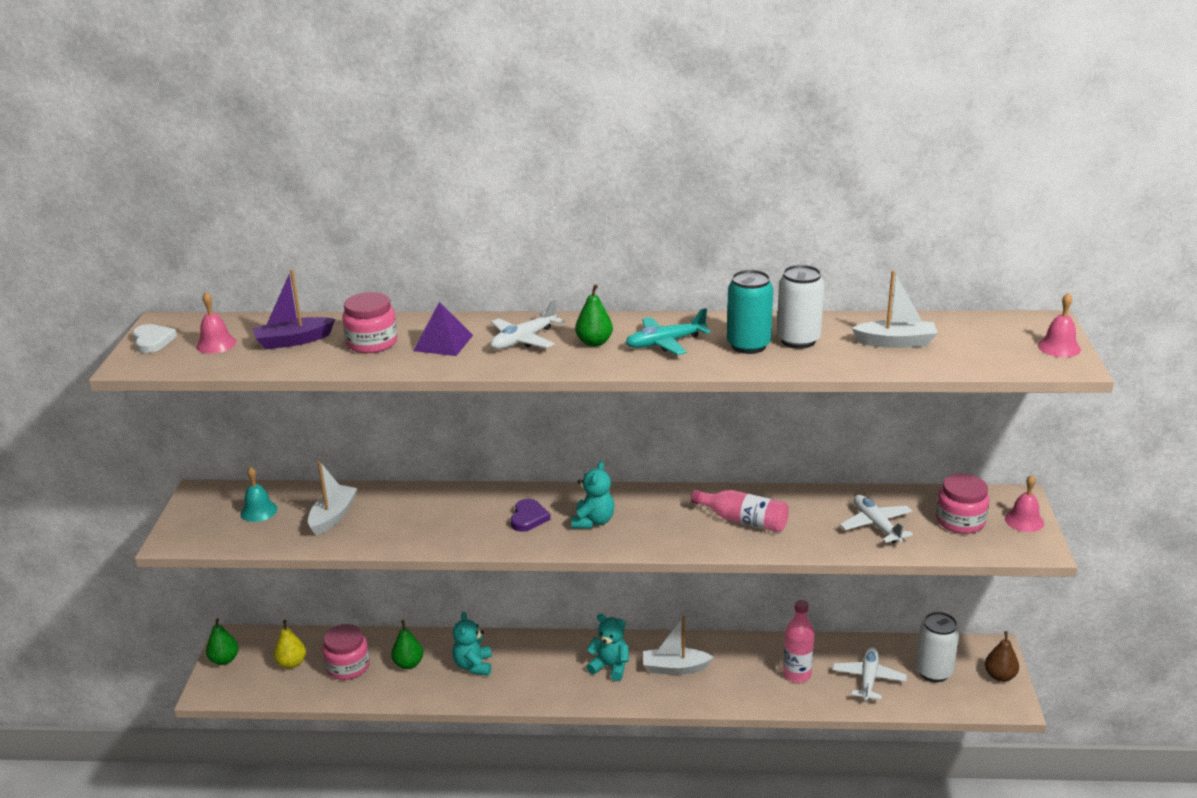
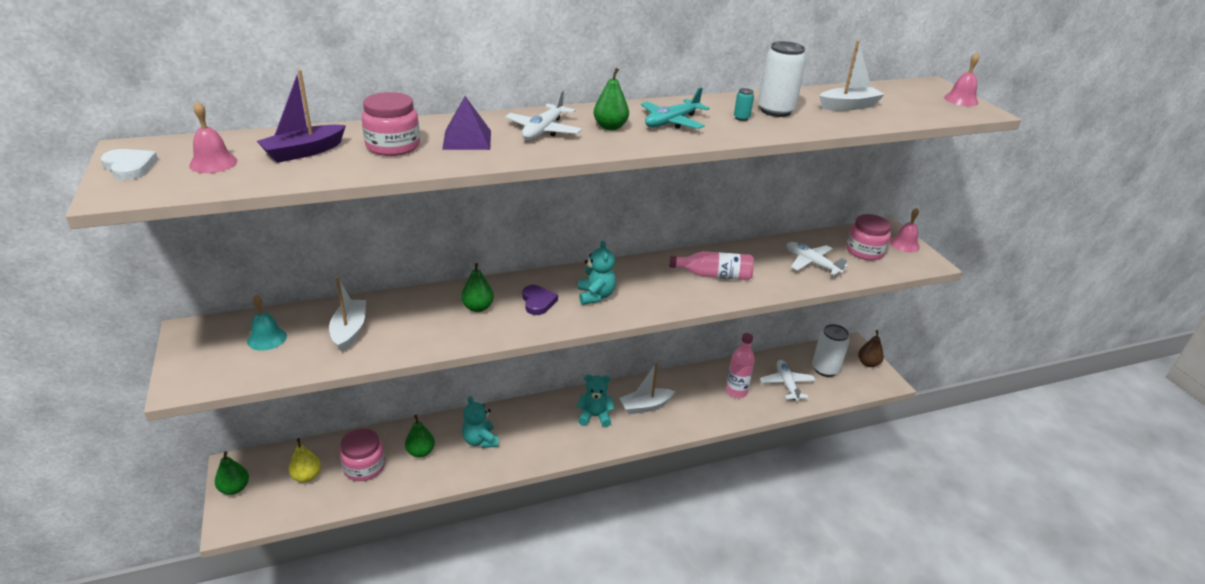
camera: 25 degrees left, 5 degrees up
turquoise can [727,270,773,354] -> turquoise can [734,88,754,121], size x0.43
none -> green pear [461,263,494,312]

